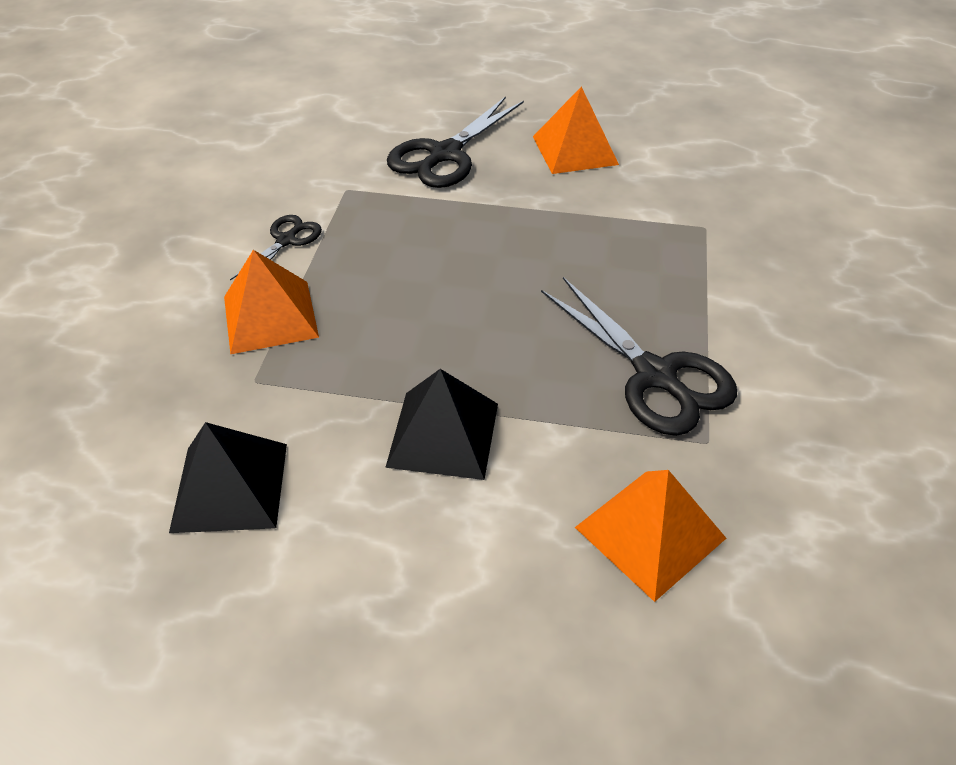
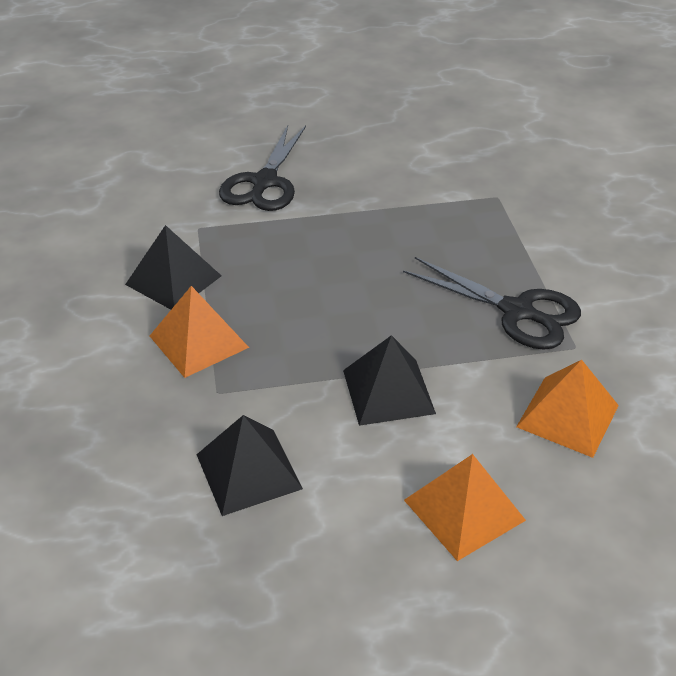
camera: 20 degrees left, 5 degrees down
black scissors [230,215,322,280] -> black pyramid [125,225,222,309]
orange pyramid [533,86,619,174] -> orange pyramid moved to [404,454,526,561]

